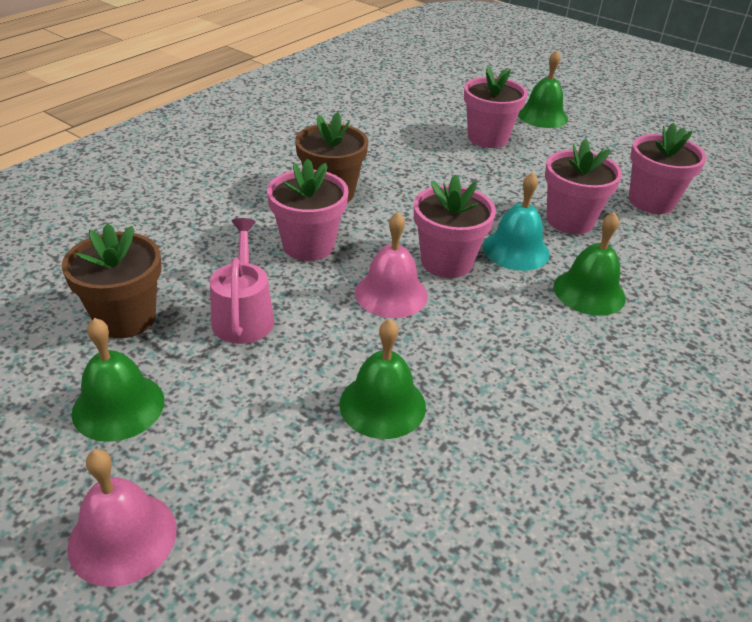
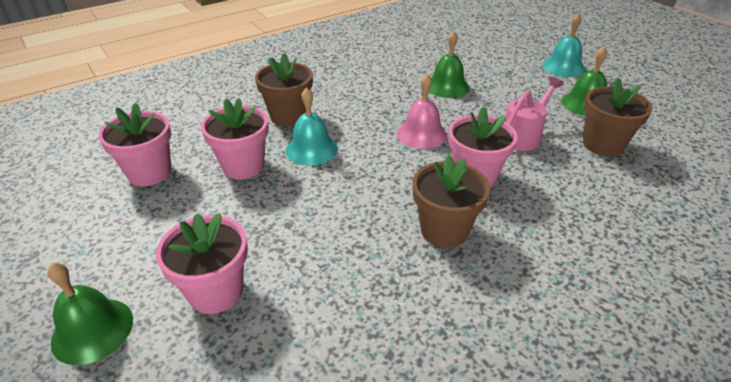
camera: 160 degrees left, 0 degrees up
pink bell [67,449,177,587] -> turquoise bell [542,13,585,77]
pink watering can [210,218,274,344] -> pink watering can turned 150 degrees counterclockwise [505,77,564,151]
pink flower pot [414,174,496,278] -> none
green bell [554,212,626,316] -> brown flower pot [255,53,313,127]

